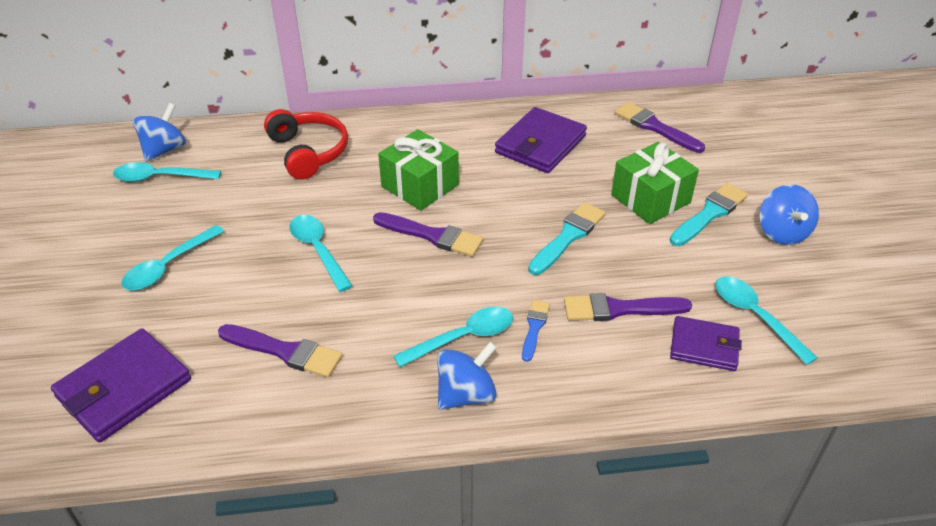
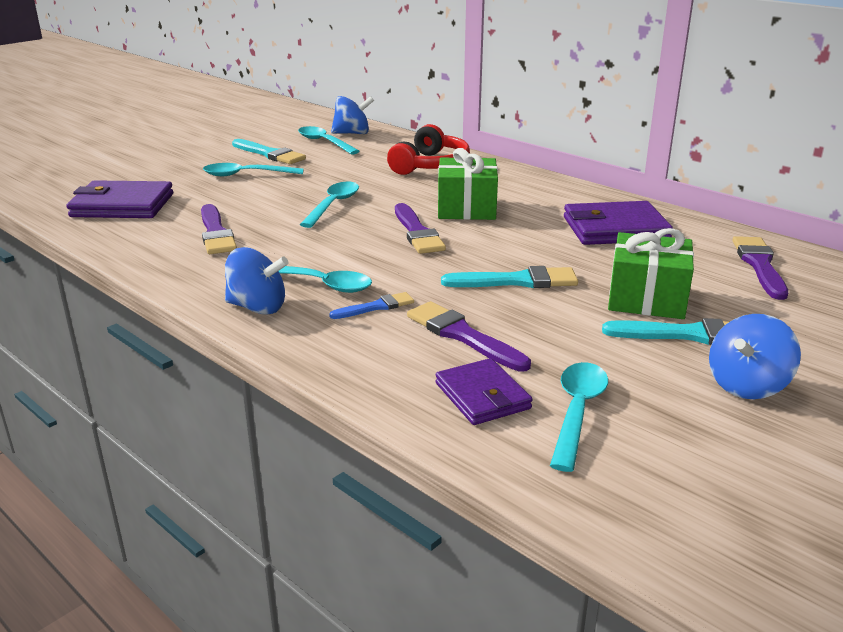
camera: 50 degrees right, 15 degrees down
none -> turquoise brush [232,139,306,164]

